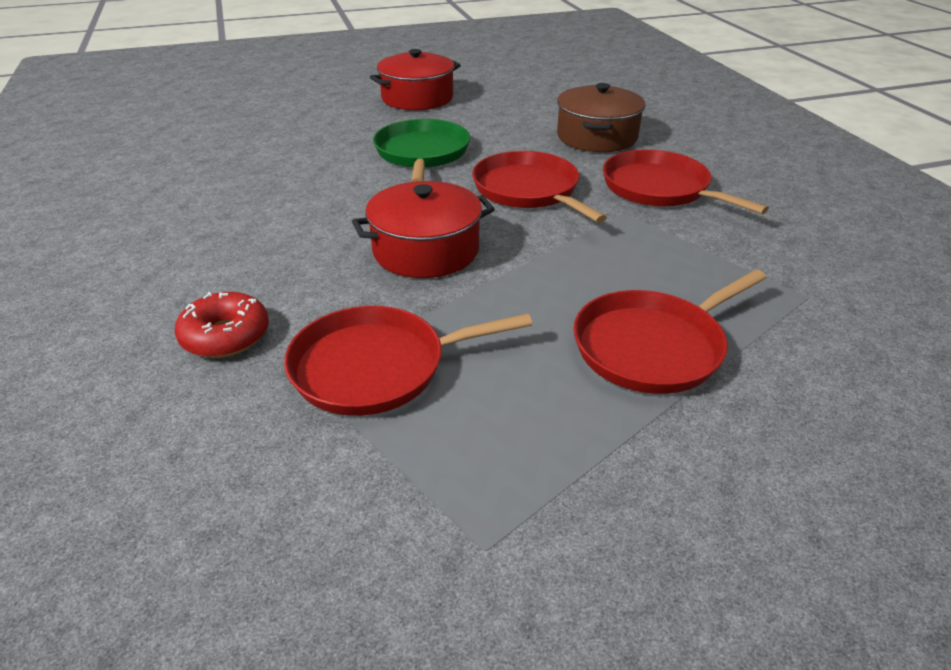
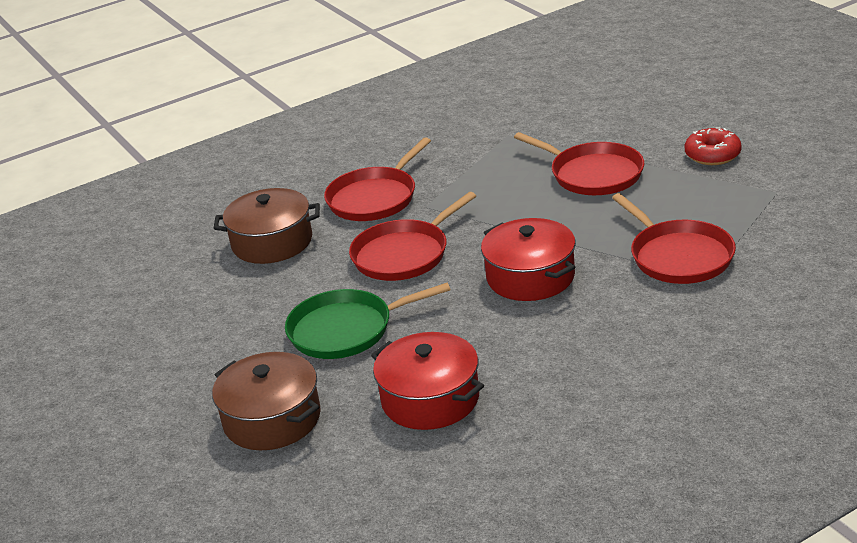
camera: 100 degrees left, 5 degrees down
red donut [175,292,269,358] -> red donut moved to [685,127,742,165]
red pot [370,49,461,110] -> red pot moved to [371,332,484,430]
none -> brown pot [212,352,321,450]

